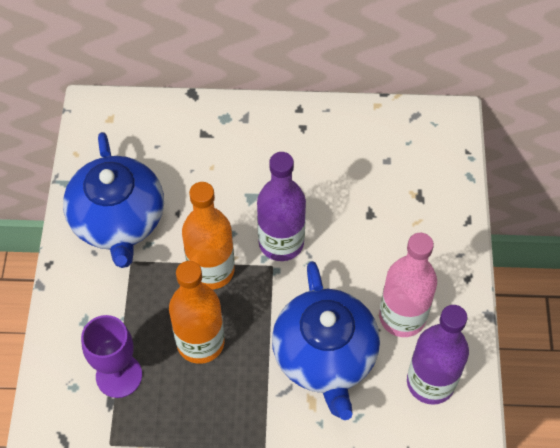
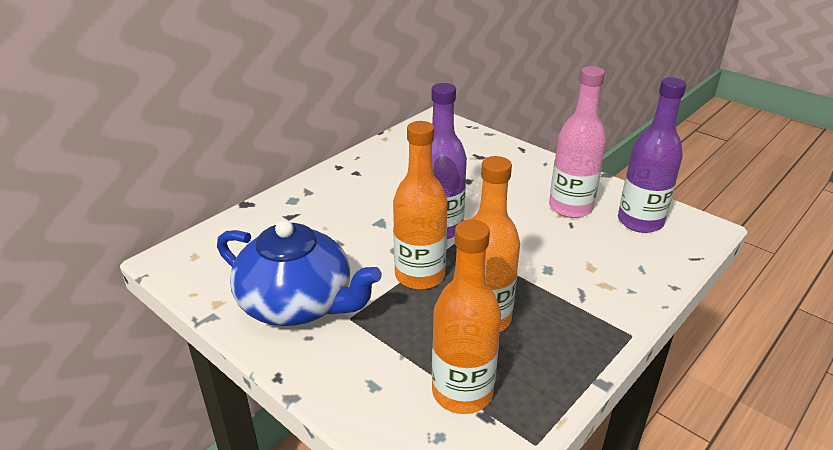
camera: 50 degrees left, 25 degrees down
purple goblet [81,315,142,398] -> orange bottle [432,220,501,414]
blue teapot [272,261,380,420] -> none

